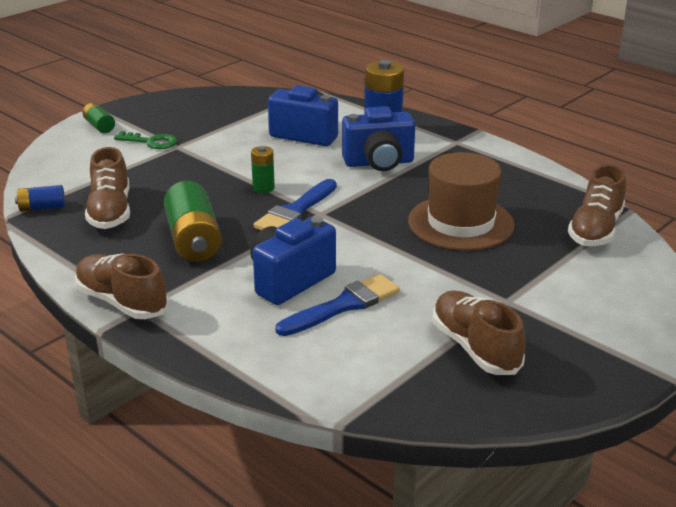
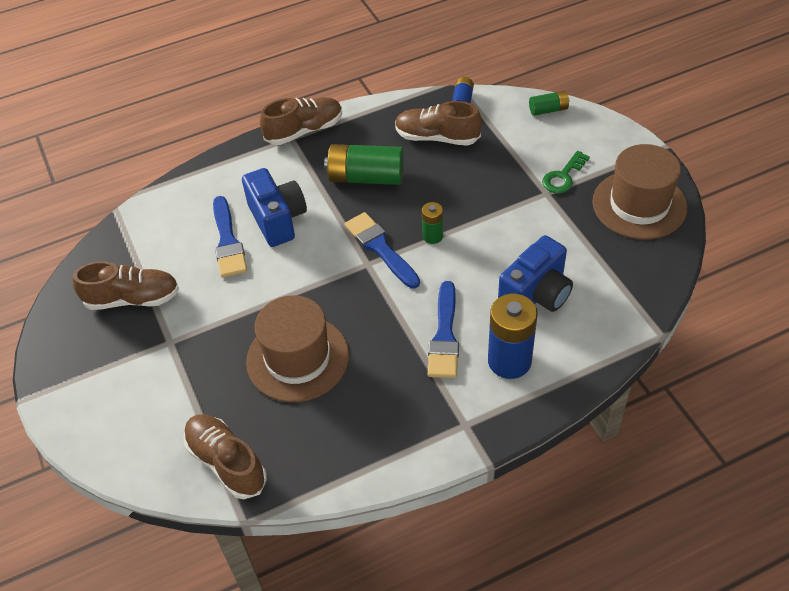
camera: 115 degrees right, 20 degrees up
green battery [83,103,115,133] -> green battery moved to [529,91,570,116]
blue camera [342,106,415,171] -> blue brush [428,281,459,378]
none -> brown hat [592,144,687,240]

